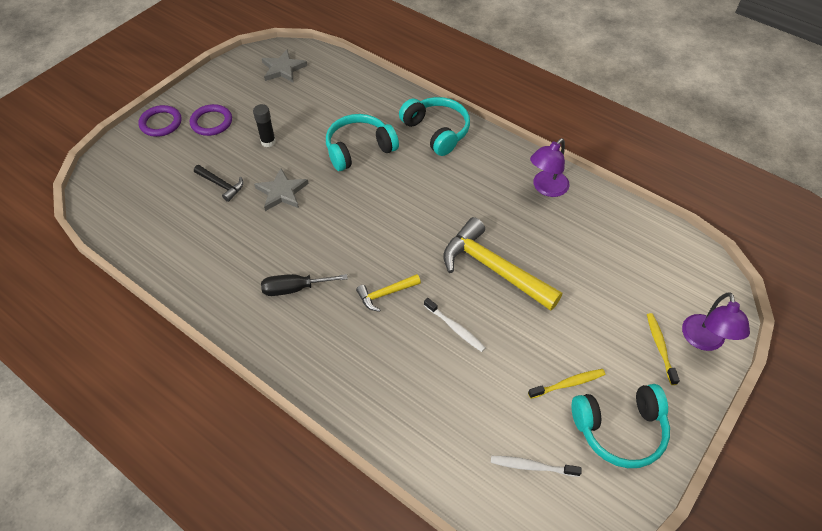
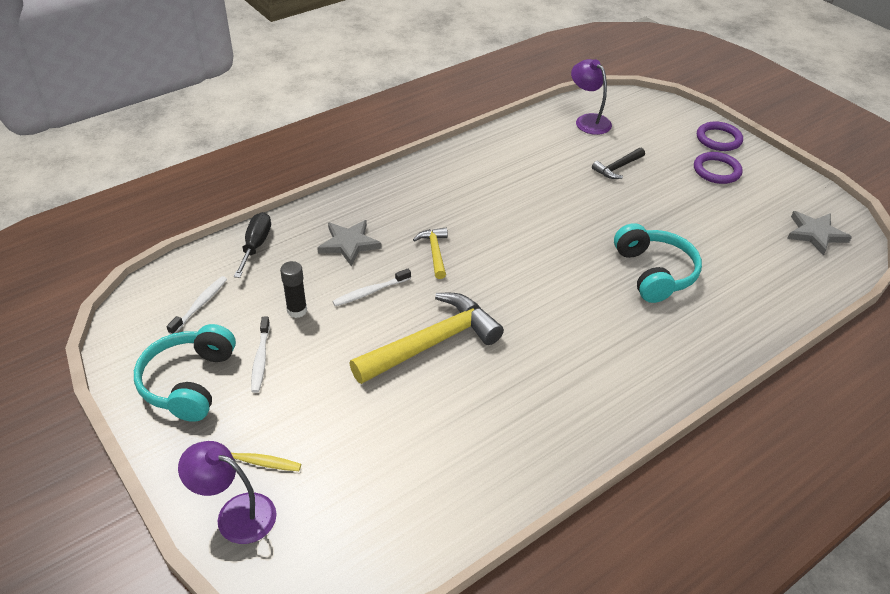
camera: 105 degrees right, 10 degrees down
black glue stick [253,104,276,147] -> black glue stick moved to [280,261,307,318]
grey star [254,168,309,211] -> grey star moved to [317,220,382,266]
black screwdriver [261,274,348,296] -> black screwdriver moved to [234,212,271,278]
turquoise headphones [399,97,470,156] -> none
yellow toothbrush [528,369,605,399] -> white toothbrush [251,317,270,393]
purple lamp [530,138,570,197] -> purple lamp moved to [571,59,612,135]

